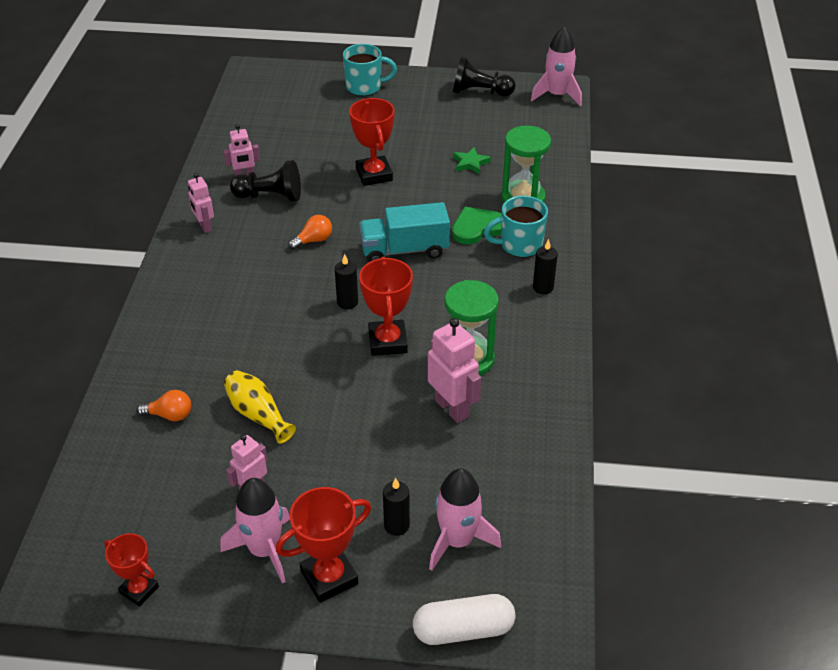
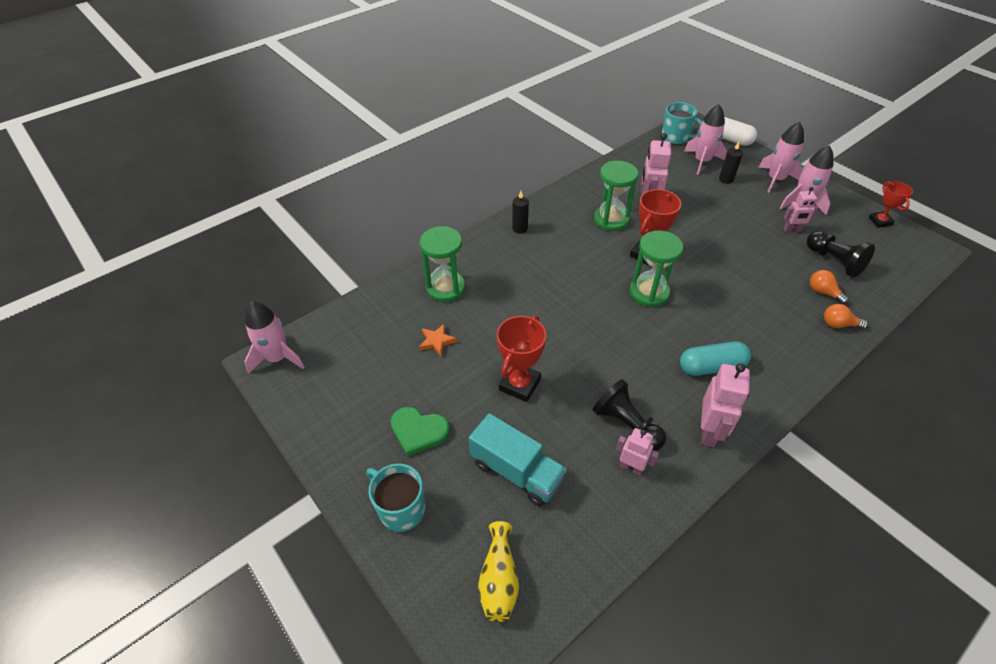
camera: 135 degrees left, 5 degrees up
pink robot [188,173,214,233] -> pink robot [701,363,750,447], size x1.61
yellow vase [224,370,296,444] -> yellow vase moved to [478,521,519,622]
red trophy [276,487,371,603] -> pink rocket [758,122,804,193]
orange light bulb [289,215,332,250] -> orange light bulb moved to [824,304,868,329]
black candle [335,254,358,310] -> green hourglass [629,230,683,307]
turquoise truck [359,202,450,262] -> turquoise truck moved to [469,413,567,507]
green heart [452,207,502,244] -> green heart moved to [390,407,450,456]
black pawn [453,56,515,96] -> black pawn moved to [807,231,875,278]
green star [453,147,491,174] -> orange star [419,323,457,356]
turquoise mug [484,196,548,258] -> turquoise mug moved to [662,102,702,145]
none -> turquoise capsule [680,341,751,376]

